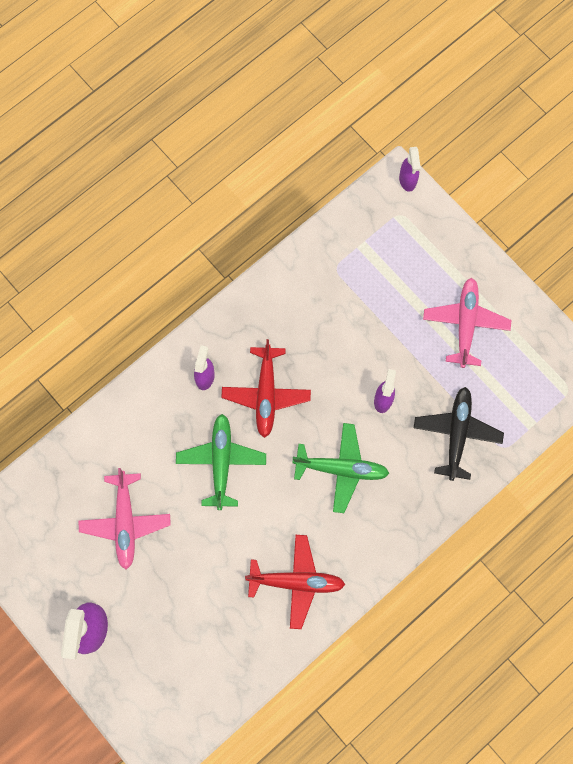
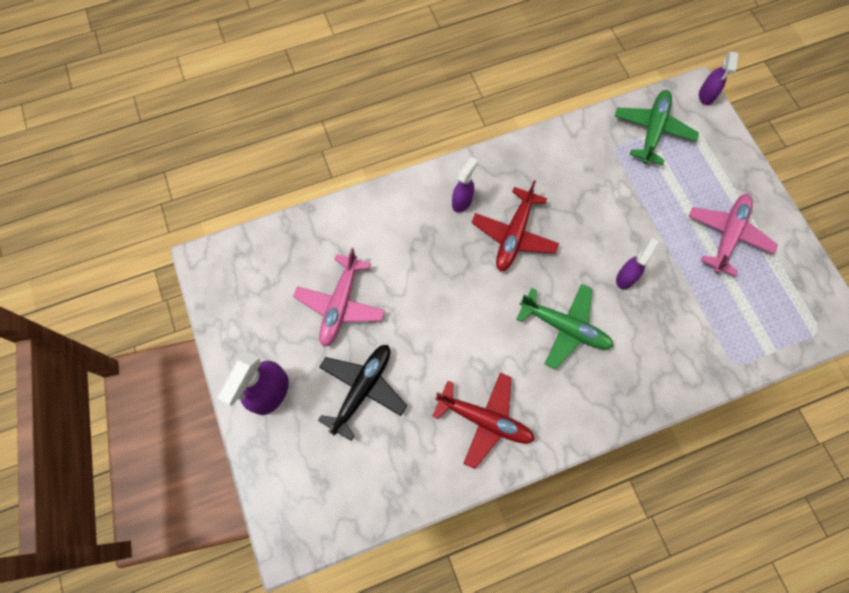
camera: 20 degrees right, 5 degrees down
green plane [176,414,266,510] -> green plane moved to [614,90,699,165]
black plane [414,387,504,481] -> black plane moved to [318,345,407,441]

